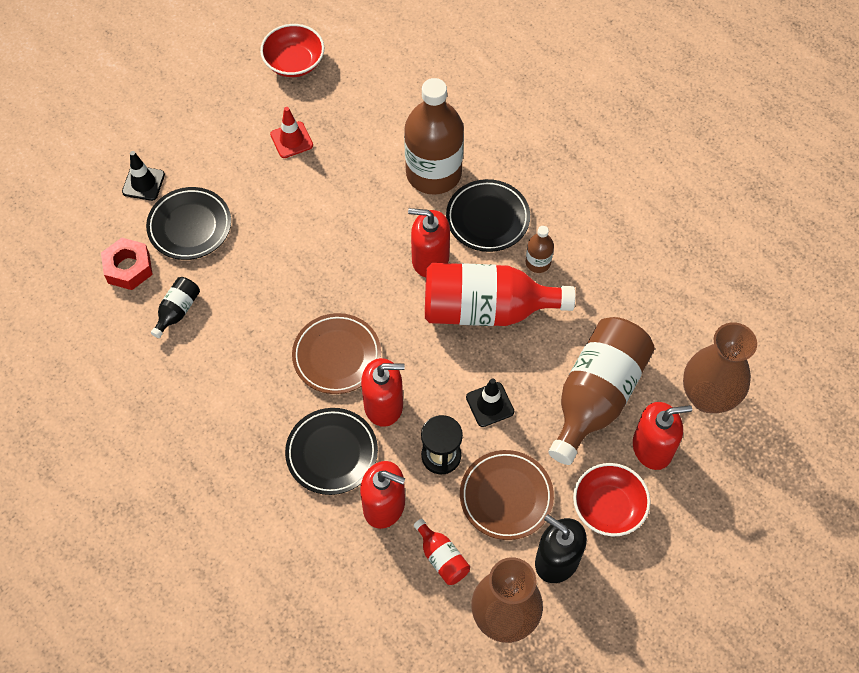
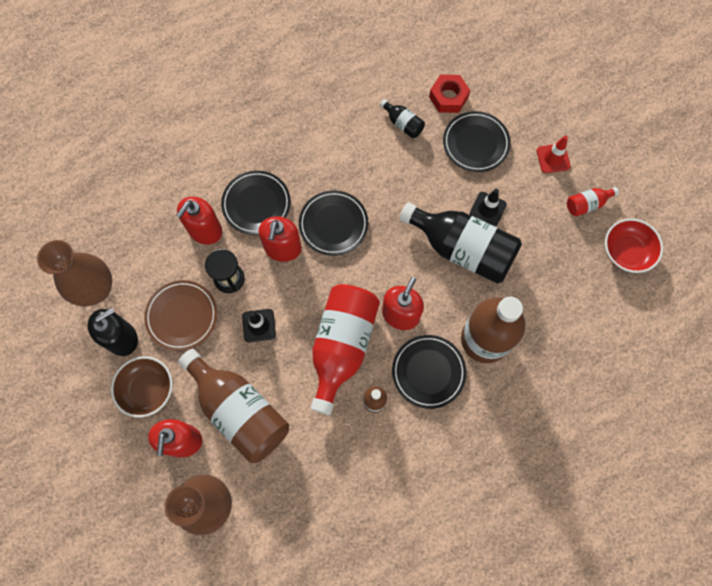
camera: 105 degrees right, 10 degrees up
black traffic cone [122,151,165,201] -> black traffic cone moved to [470,189,507,226]
red traffic cone [270,107,313,158] -> red traffic cone moved to [537,135,571,173]
brown plate [292,313,381,394] -> black plate [299,190,368,256]
red bottle [414,519,470,585] -> red bottle moved to [567,187,619,217]
red bowl [573,463,651,536] -> brown bowl [111,356,173,418]
none -> black bottle [399,202,522,284]

